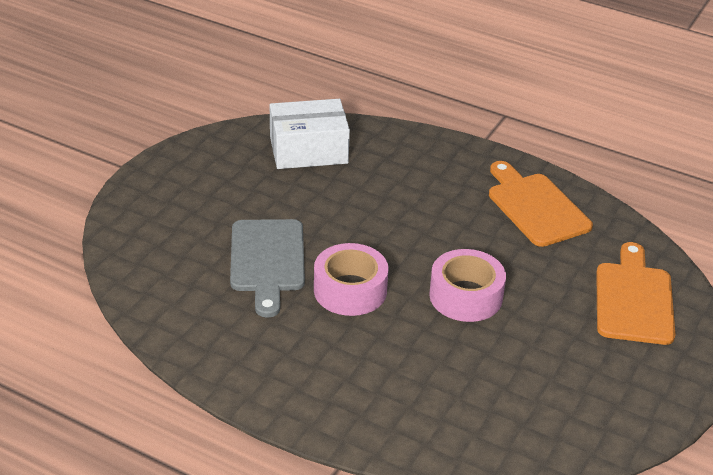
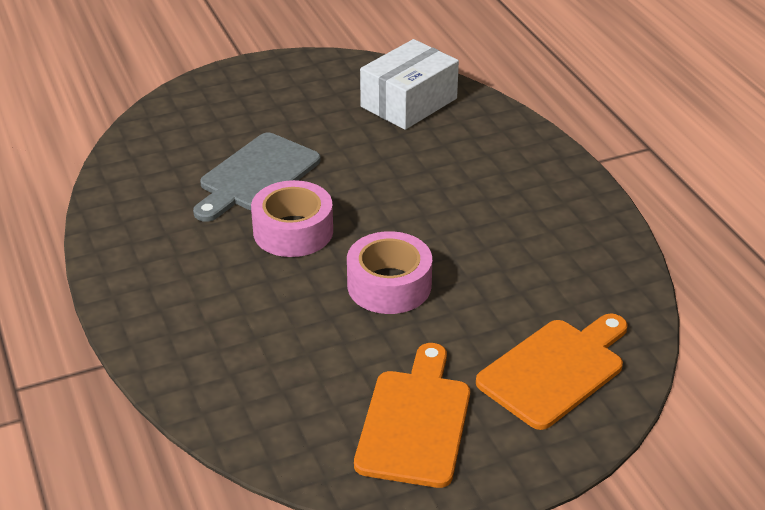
camera: 40 degrees right, 0 degrees up
white box [270,99,350,169] -> white box turned 75 degrees counterclockwise [360,39,459,130]
orange cutting board [489,161,593,247] -> orange cutting board moved to [354,343,470,488]

